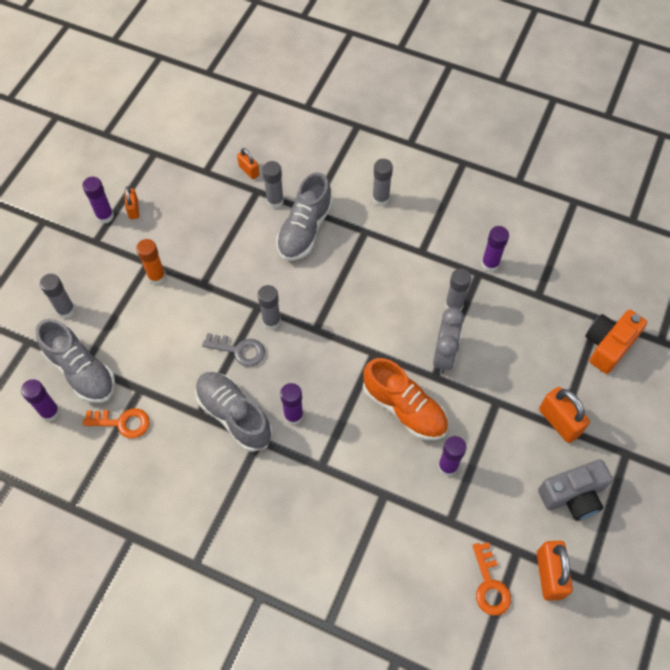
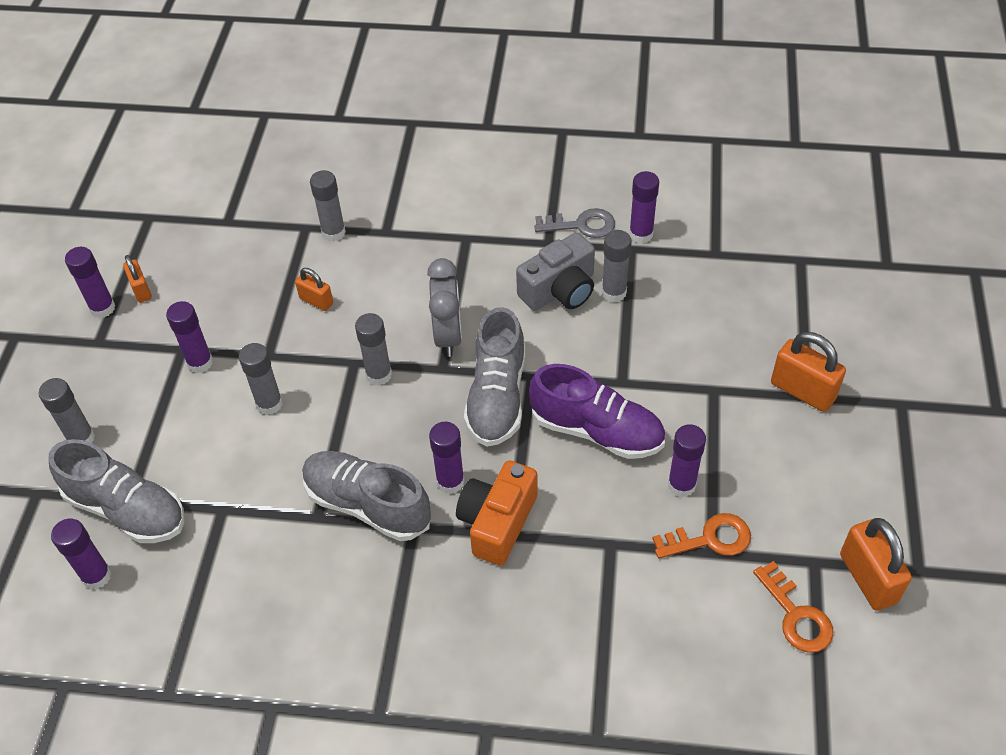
camera: 15 degrees left, 10 degrees down
orange key [83,408,150,438] -> orange key moved to [652,513,751,559]
orange glue stick [136,239,166,285] -> purple glue stick [166,301,213,373]
grey key [202,333,265,367] -> grey key moved to [534,208,615,238]
orange padlock [237,148,259,179] -> orange padlock moved to [295,268,333,311]
grey shoe [276,172,333,261] -> grey shoe moved to [464,307,525,447]
orange shoe [363,358,448,440] -> purple shoe [529,364,665,459]
grey glue stick [372,159,393,206] -> grey glue stick moved to [239,343,283,415]
grey clock [433,307,464,374] -> grey clock moved to [427,258,462,357]
grey camera [538,459,613,520] -> grey camera moved to [516,232,595,310]
orange camera [585,310,647,374] -> orange camera moved to [456,460,538,566]

